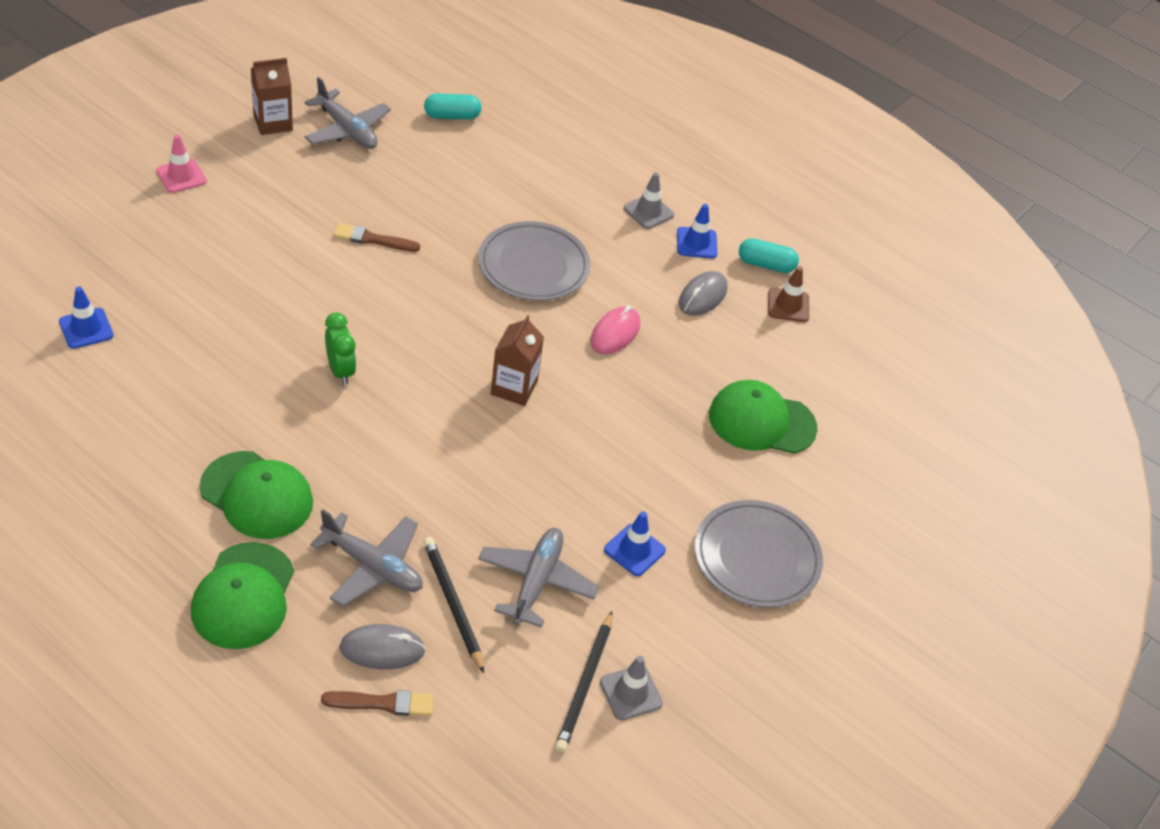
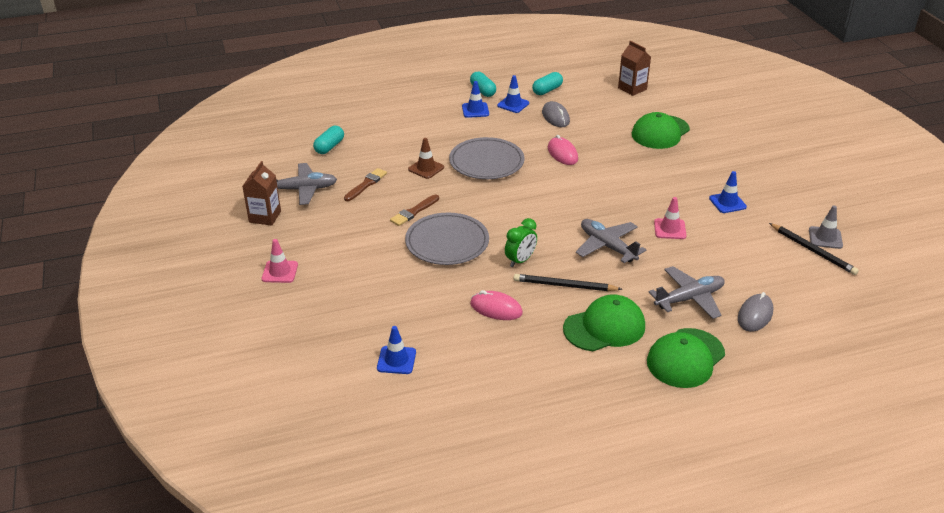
camera: 50 degrees left, 10 degrees down
green cap [191,542,294,649] -> green cap turned 90 degrees clockwise [647,328,725,388]
brown brush [321,690,434,716] -> brown brush moved to [344,168,387,201]
green clock [325,312,356,385] -> green clock turned 120 degrees clockwise [505,218,537,267]
black pencil [423,537,484,673] -> black pencil moved to [514,274,622,291]
grey plane [478,528,599,628] -> grey plane moved to [576,219,646,263]
brown carton [491,315,544,406] -> brown carton moved to [618,41,651,96]
grey traffic cone [624,172,674,229] -> blue traffic cone [462,81,489,118]
grey plate [694,500,823,608] -> grey plate moved to [405,213,489,265]
brown traffic cone [768,266,809,322] -> brown traffic cone moved to [408,138,444,179]
none -> turquoise capsule [470,72,496,97]
none -> pink mouse [470,290,523,320]
none -> pink traffic cone [654,197,687,239]

